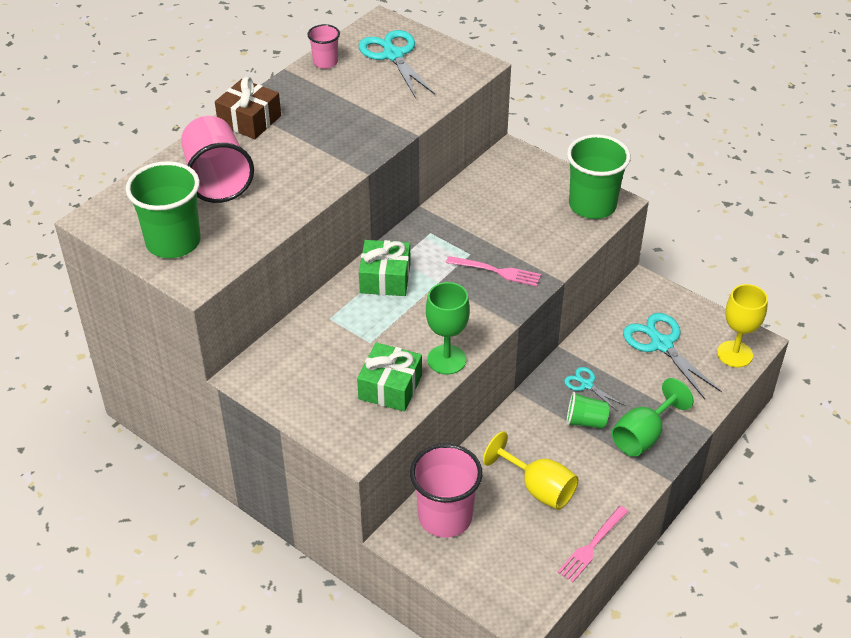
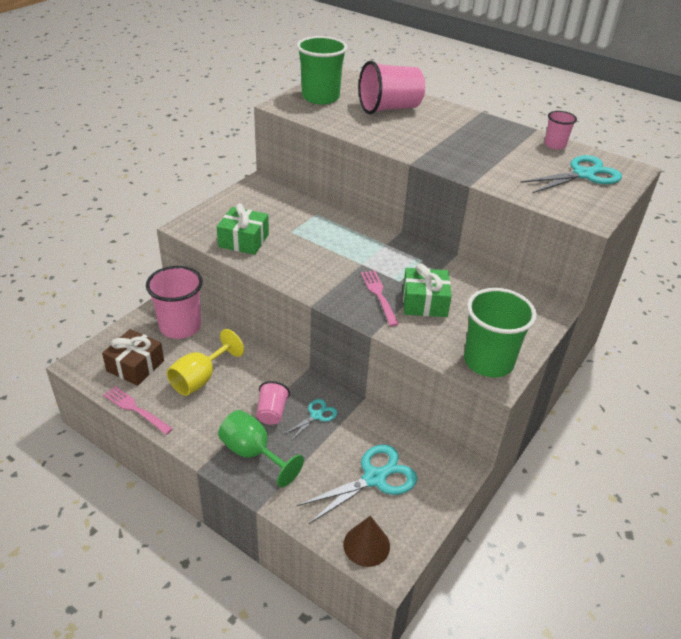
camera: 85 degrees right, 5 degrees down
brown gift [215,77,281,139] -> brown gift moved to [102,329,164,386]
green gift [359,240,411,296] -> green gift moved to [403,264,452,317]
green goblet [426,282,470,375] -> none
pink fork [446,256,541,286] -> pink fork turned 150 degrees clockwise [361,270,399,326]
green cup [566,392,610,429] -> pink cup [256,381,290,425]
yellow goblet [717,284,768,367] -> brown cone [343,516,390,567]

